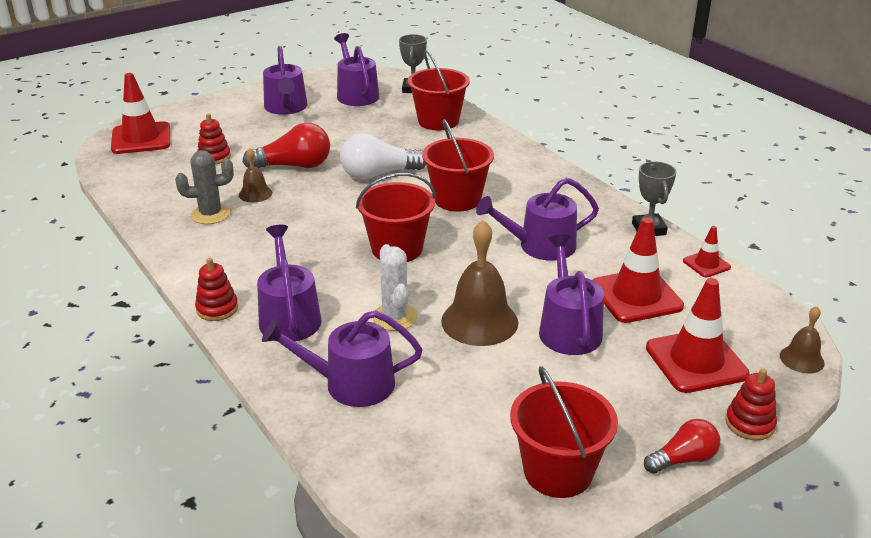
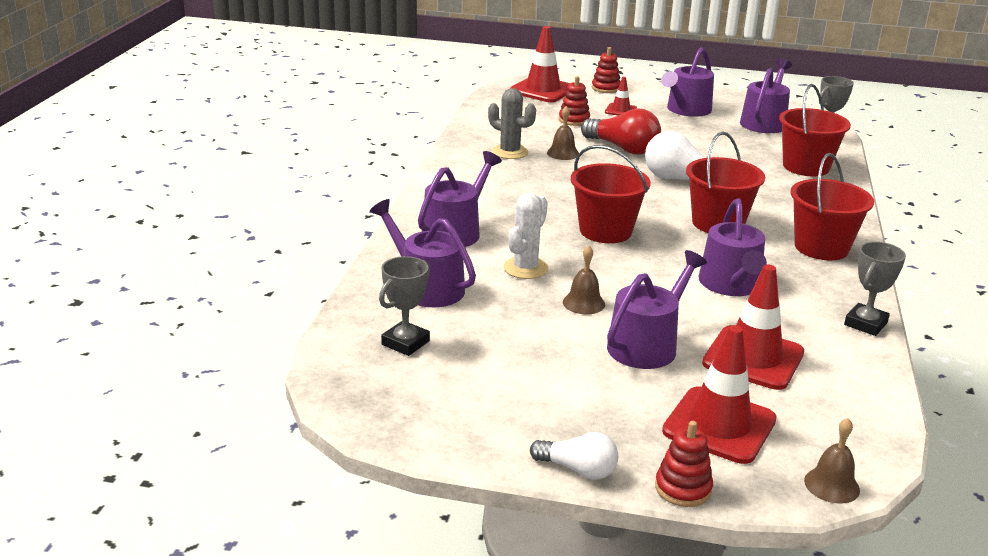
camera: 45 degrees right, 5 degrees down
red stacking toy [195,258,238,321] -> red stacking toy moved to [592,47,621,93]
brown bell [441,220,518,346] -> brown bell [563,245,605,314], size x0.53
purple watering can [476,178,599,261] -> purple watering can turned 120 degrees counterclockwise [699,198,767,296]
red bucket [510,366,618,498] -> red bucket moved to [791,153,874,260]
red light bulb [644,419,720,474] -> white light bulb [530,432,618,480]
red traffic cone [683,226,731,277] -> red traffic cone moved to [605,77,637,115]
none -> grey trophy [379,256,430,356]

